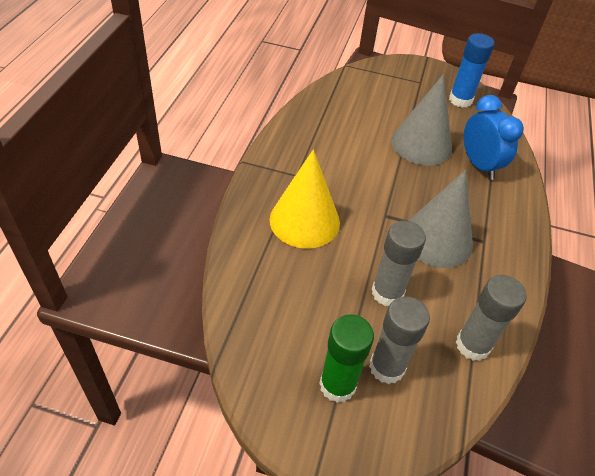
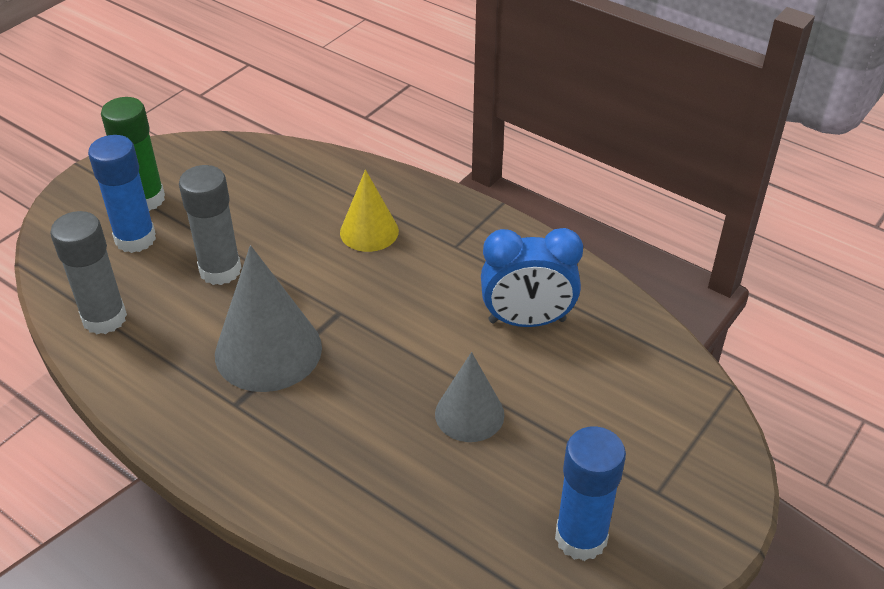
camera: 115 degrees right, 5 degrees down
yellow cone [269,149,340,249] -> yellow cone [340,170,399,252], size x0.62
grey glue stick [369,296,430,384] -> blue glue stick [88,135,156,253]
grey cone [391,74,452,166] -> grey cone [435,352,504,442], size x0.62
blue clock [464,95,524,180] -> blue clock moved to [481,228,583,327]

